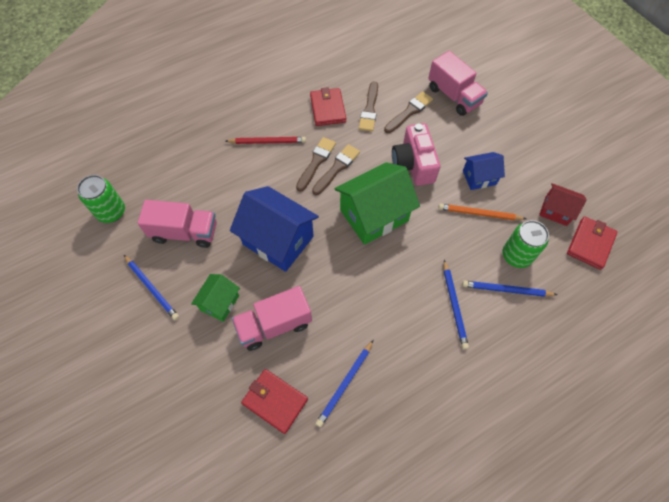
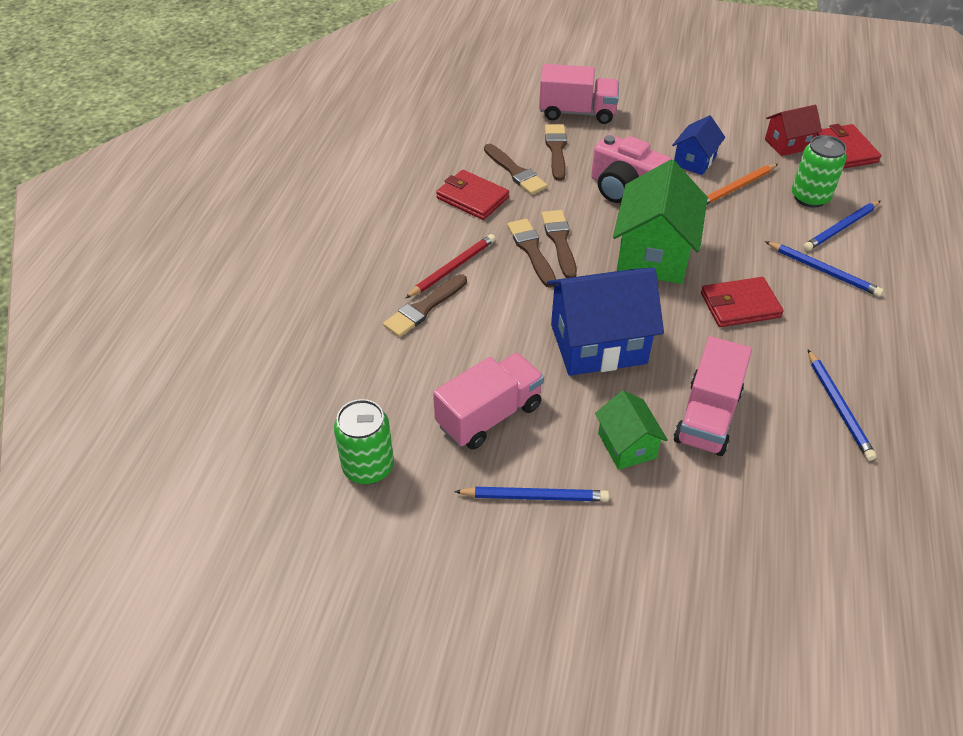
camera: 45 degrees left, 15 degrees down
red wallet [241,369,308,434] -> red wallet moved to [701,277,784,327]
none -> brown brush [383,274,467,337]

